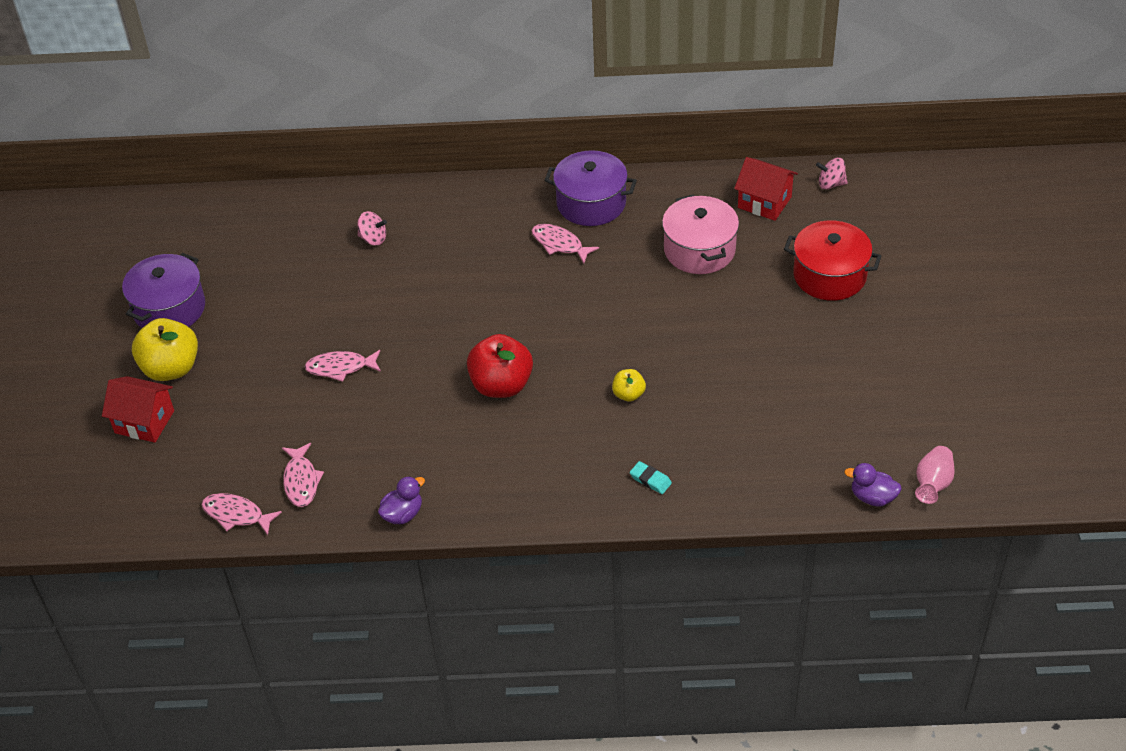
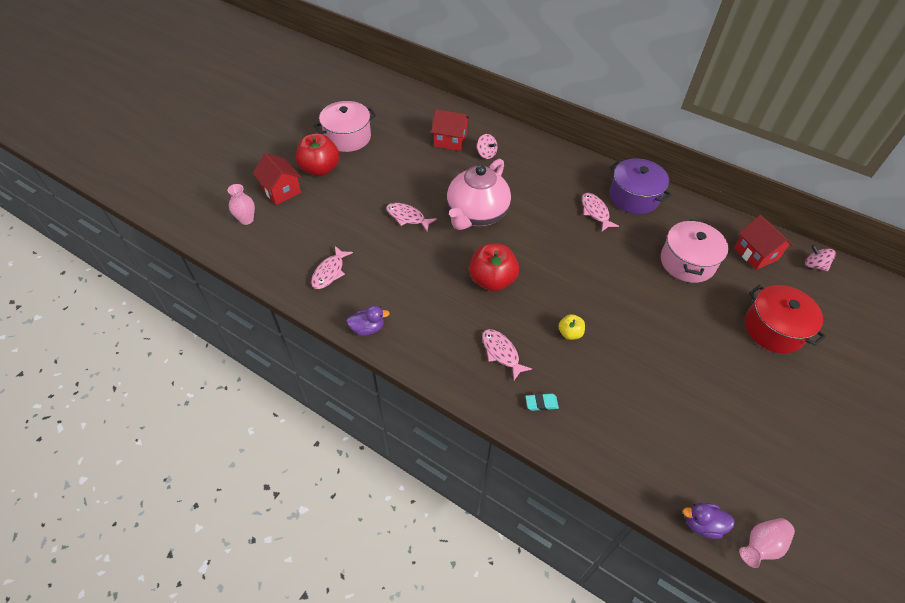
camera: 30 degrees right, 5 degrees up
purple pot [122,253,205,328] -> pink pot [314,101,376,152]
yellow apple [132,318,198,381] -> red apple [296,133,339,176]
pink fish [202,493,282,535] -> pink fish moved to [482,329,532,380]
turquoise eraser [630,461,672,494] -> turquoise eraser turned 75 degrees counterclockwise [525,393,559,411]
purple duck [844,463,902,507] -> purple duck turned 45 degrees counterclockwise [683,503,735,539]
none -> pink vase [227,184,255,225]
none -> red house [431,109,470,151]
none -> pink teapot [447,159,511,230]

